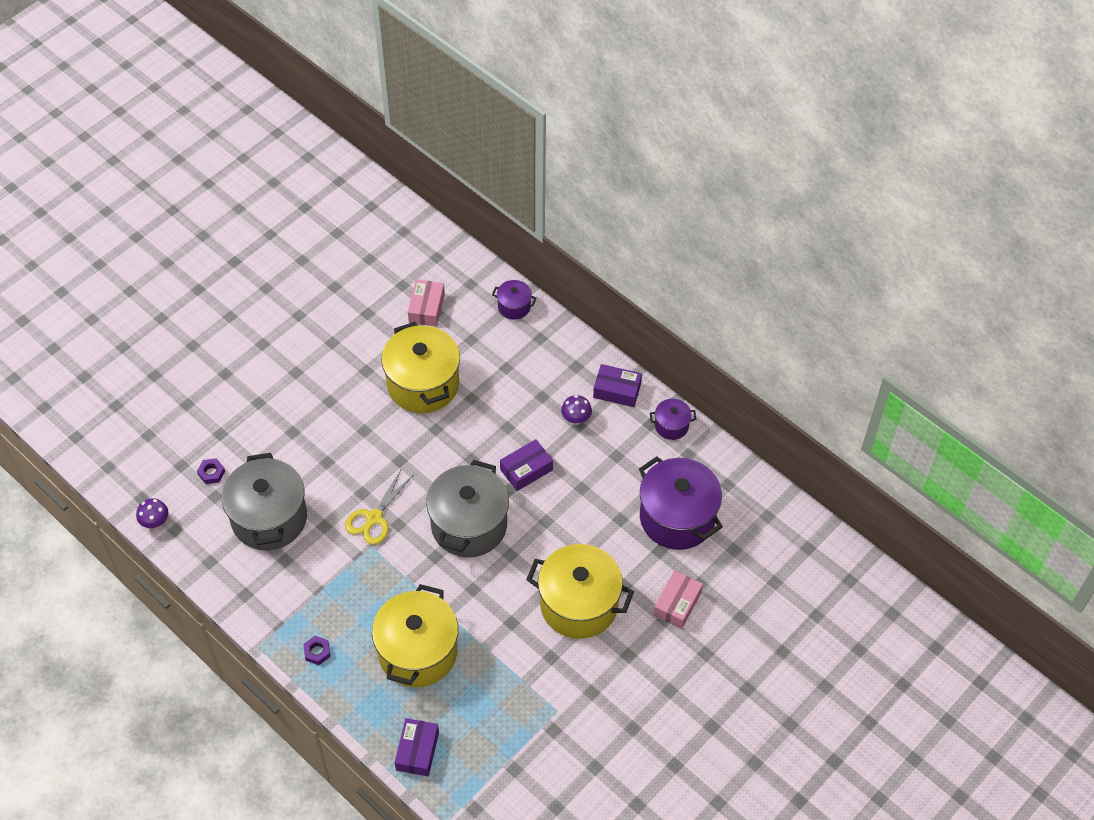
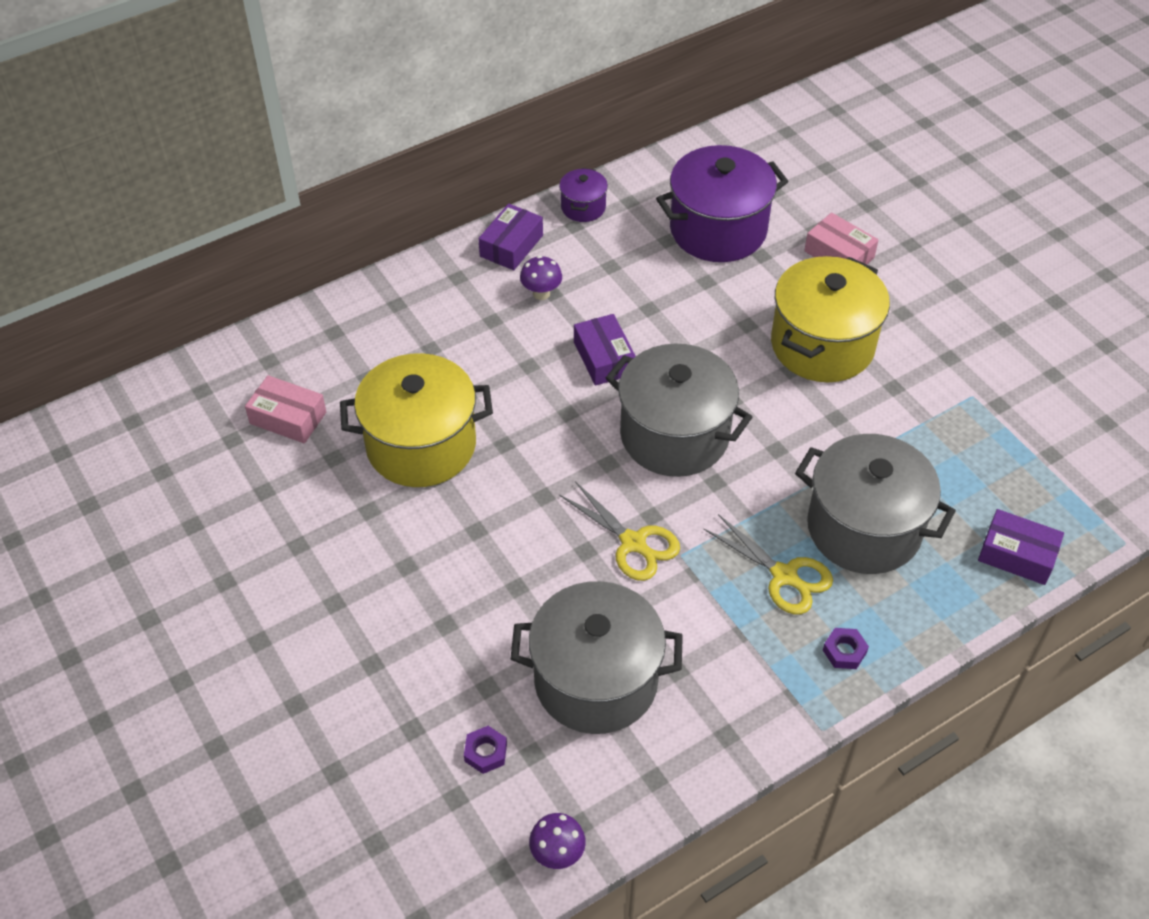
camera: 75 degrees left, 5 degrees down
yellow pot [372,584,458,687] -> grey pot [795,434,956,574]
purple pot [492,280,537,320] -> none
none -> yellow scissors [704,514,833,614]

